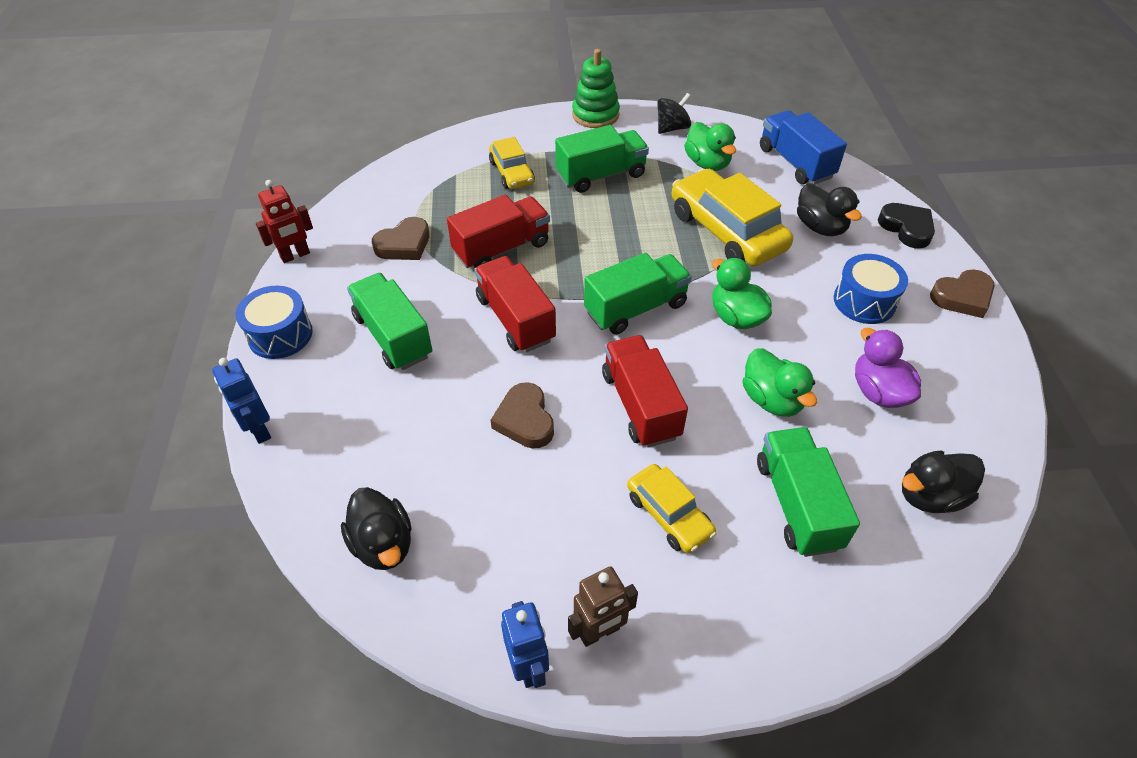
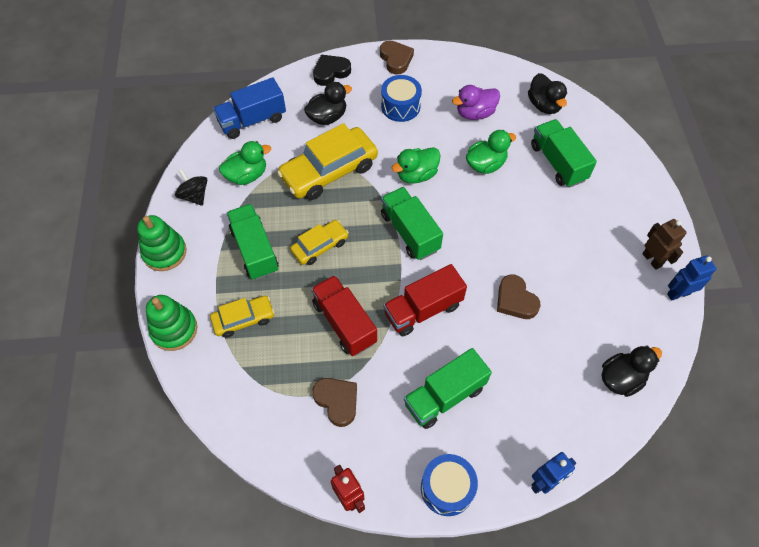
camera: 90 degrees left, 10 degrees up
brown heart [491,382,554,449] -> brown heart turned 75 degrees clockwise [497,275,541,319]
red truck [602,335,688,448] -> none
yellow car [627,464,716,554] -> yellow car moved to [290,220,349,265]
green truck [757,427,860,557] -> green truck turned 75 degrees clockwise [531,119,597,188]
none -> green stacking toy [146,295,197,351]

